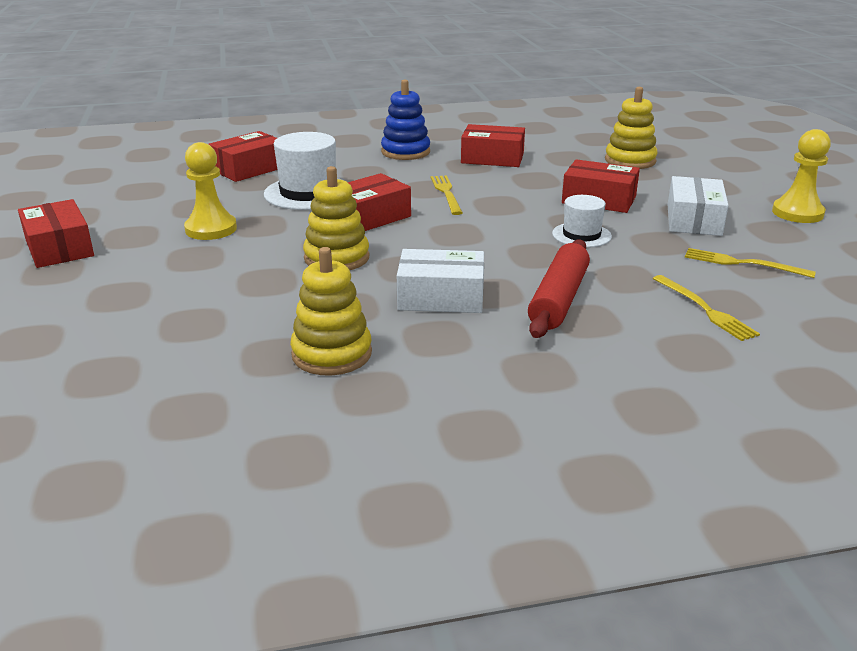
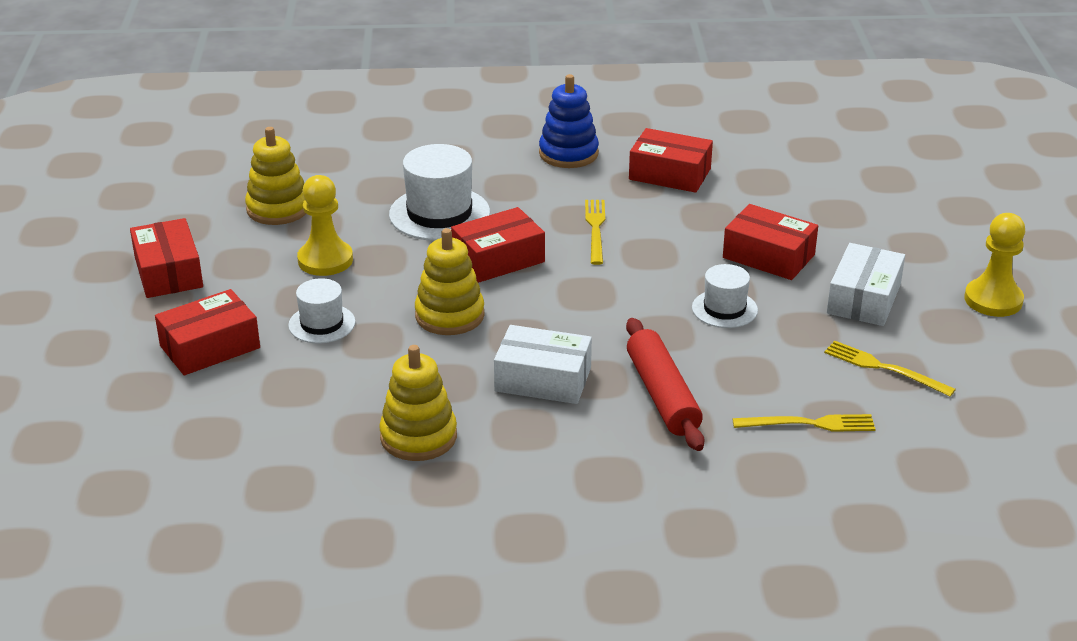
camera: 10 degrees right, 5 degrees up
red box [208,131,277,182] -> red box moved to [155,289,260,375]
red rolling pin [528,239,590,338] -> red rolling pin turned 45 degrees counterclockwise [626,318,705,451]
yellow stacking toy [605,87,658,169] -> yellow stacking toy moved to [245,127,306,225]
yellow fork [653,275,760,341] -> yellow fork turned 75 degrees counterclockwise [732,414,876,432]
none -> white hat [288,278,356,344]

